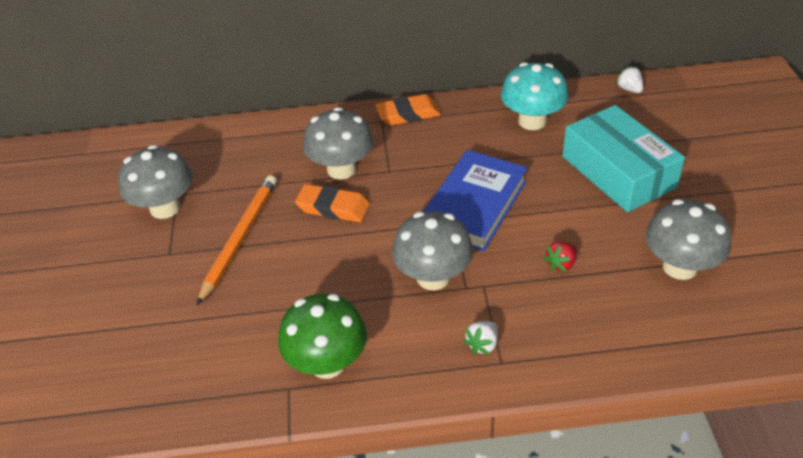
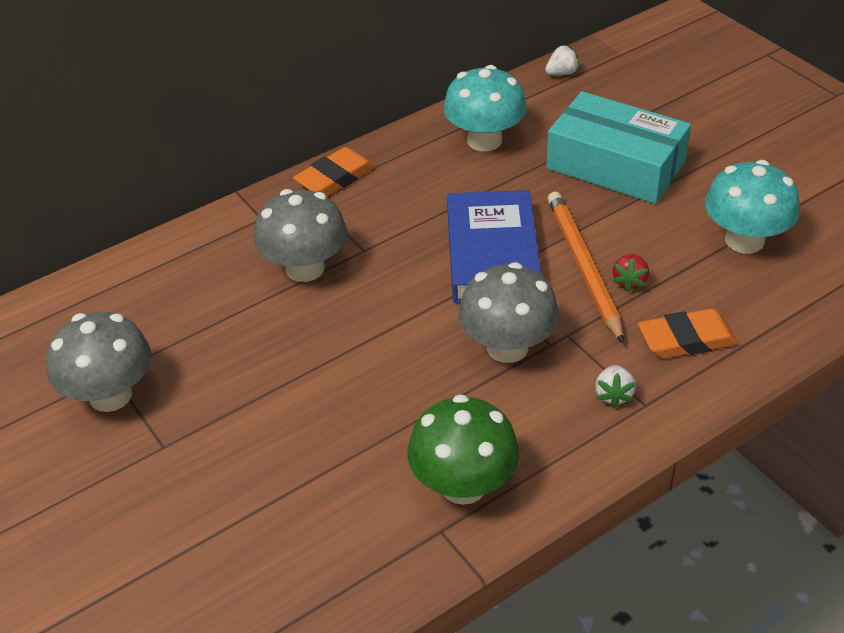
camera: 30 degrees left, 0 degrees up
orange pencil [197,175,277,305] -> orange pencil moved to [548,192,624,344]
orange eraser [295,184,370,222] -> orange eraser moved to [638,309,738,359]
white strawberry [615,66,643,93] -> white strawberry turned 120 degrees clockwise [545,44,580,75]
grey mushroom [646,199,731,280] -> turquoise mushroom [705,160,800,254]

